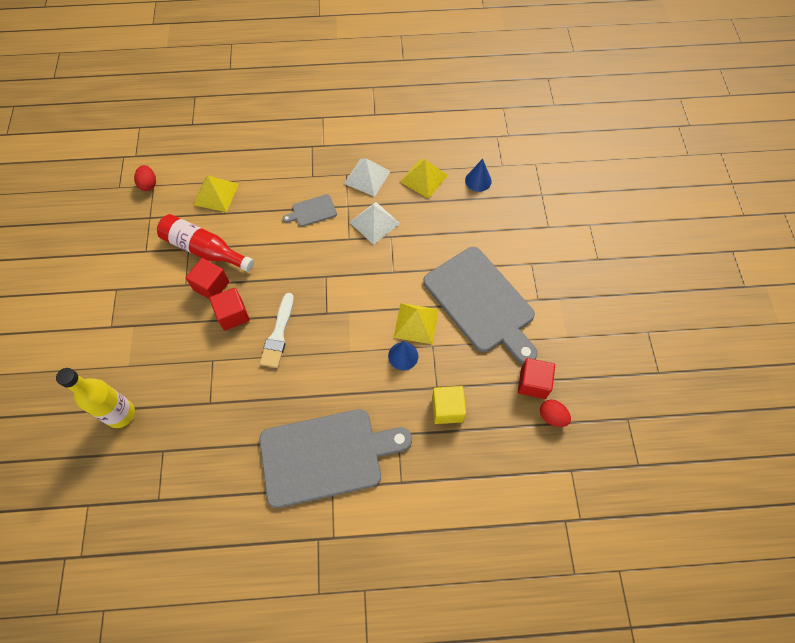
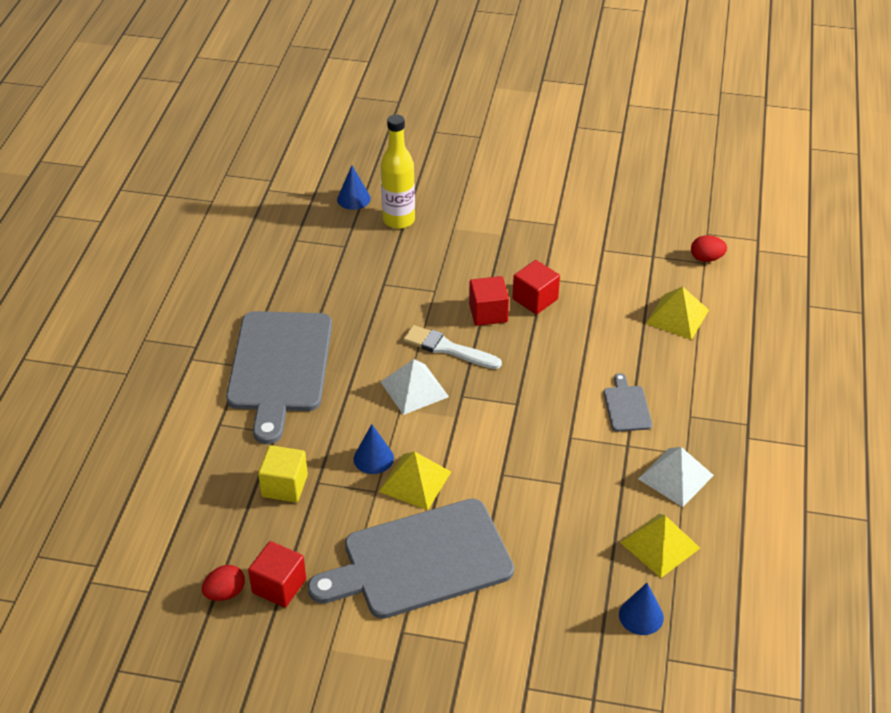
camera: 105 degrees right, 20 degrees down
red bottle [157,214,254,272] -> none
white pyramid [349,202,400,245] -> white pyramid moved to [380,359,449,415]
none -> blue cone [337,165,371,210]

